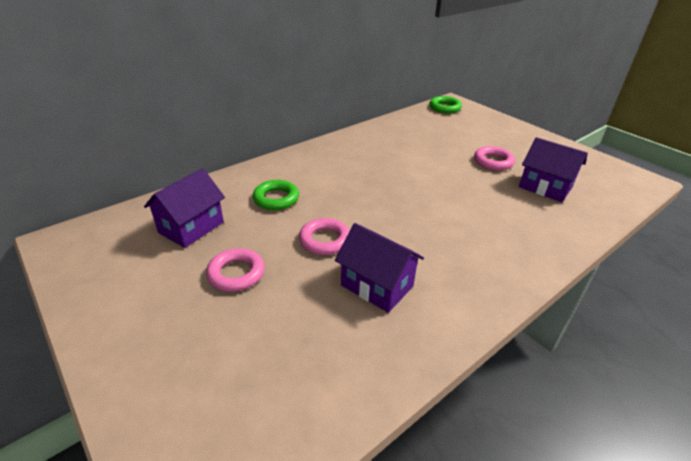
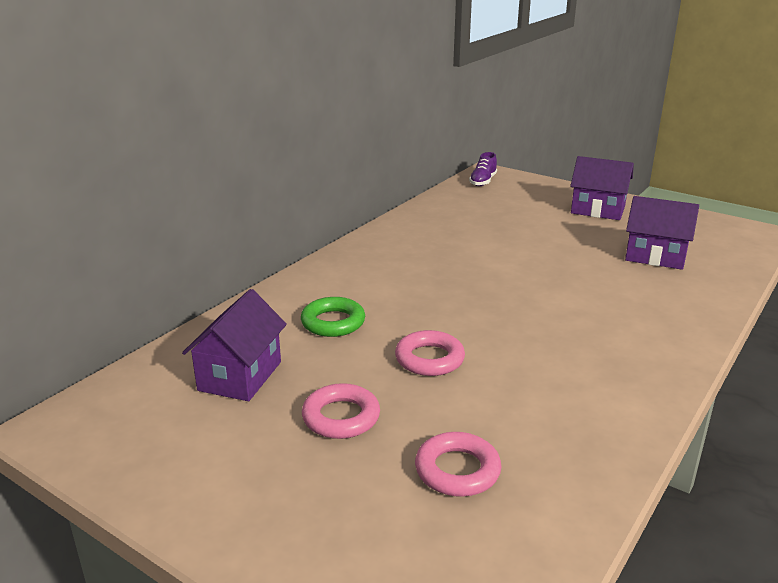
camera: 15 degrees left, 10 degrees down
purple house [335,223,424,313] -> purple house moved to [570,156,634,220]
green ring [429,96,462,114] -> purple shoe [469,152,497,186]
pink ring [474,146,515,171] -> pink ring moved to [415,432,501,497]

